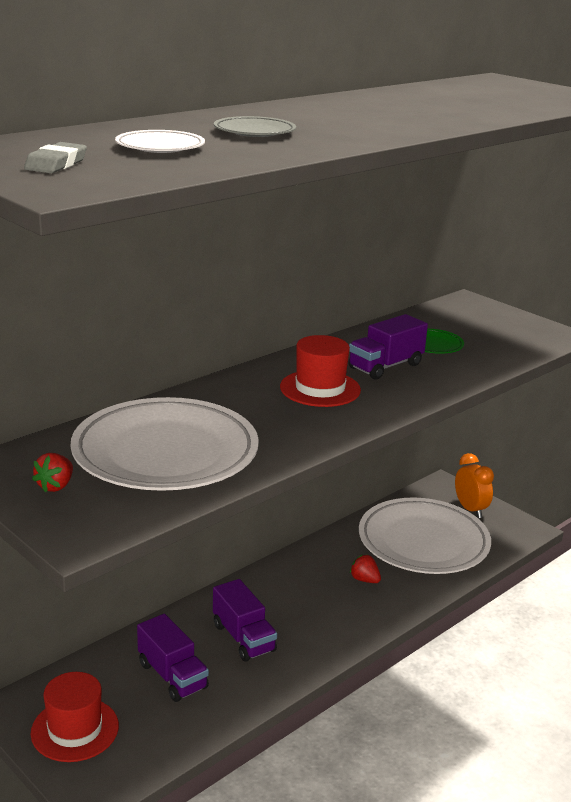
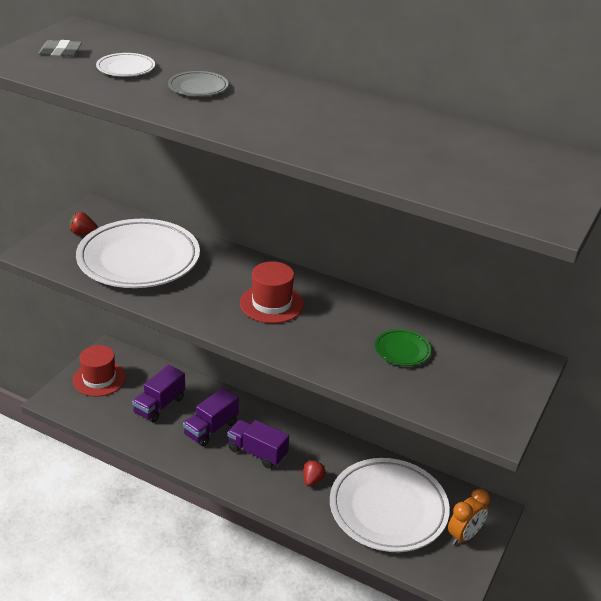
camera: 70 degrees right, 10 degrees up
purple truck [348,314,428,380] -> purple truck moved to [227,420,289,469]

